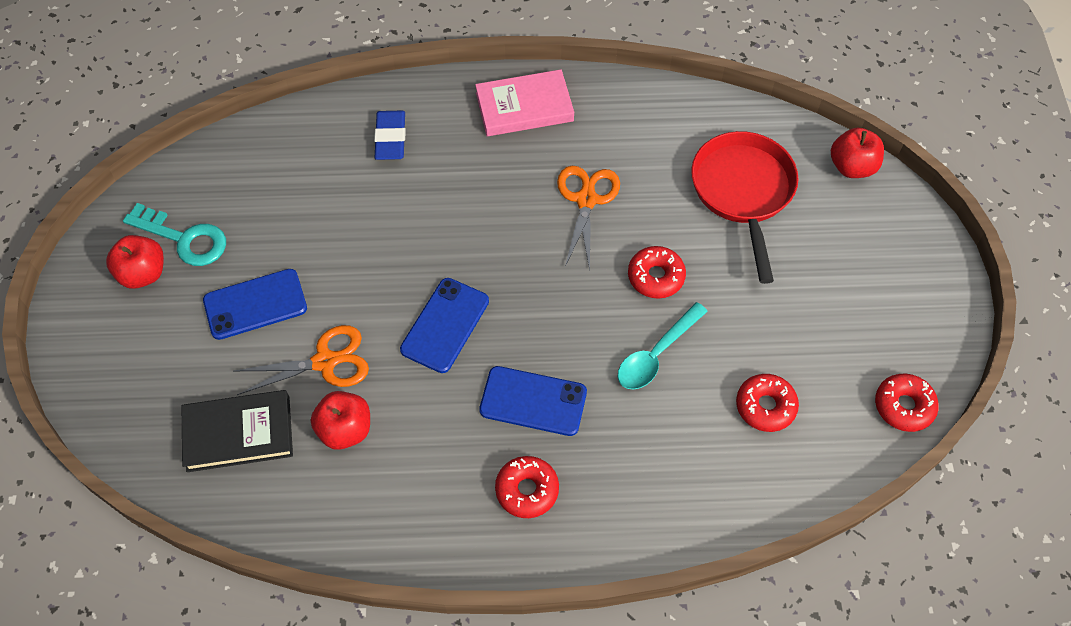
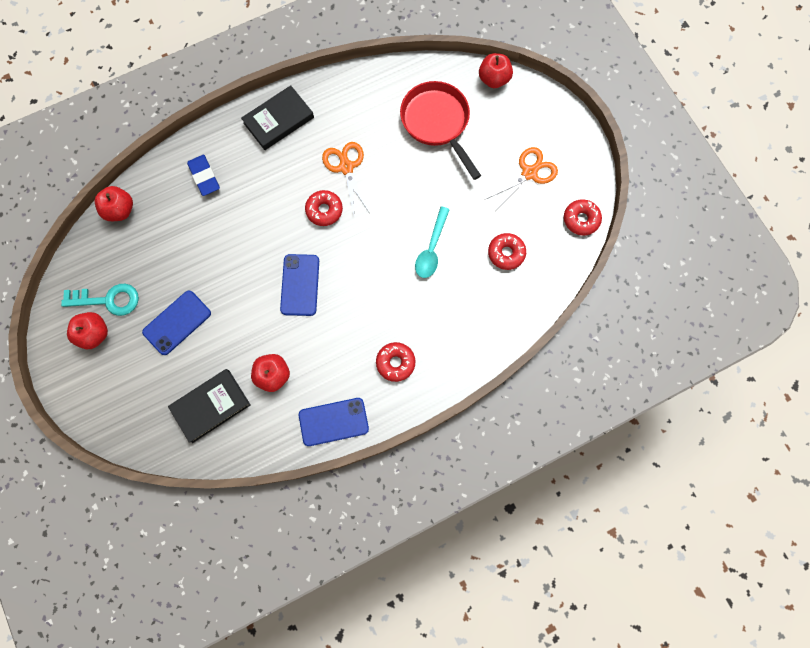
camera: 25 degrees left, 15 degrees up
orange scissors [234,325,369,395] -> orange scissors moved to [484,147,558,210]
pink book [475,70,574,136] -> black book [241,85,314,150]
blue phone [479,366,587,436] -> blue phone moved to [299,398,369,446]
red donut [628,246,686,299] -> red donut moved to [305,190,343,226]
none -> red apple [95,186,133,221]

